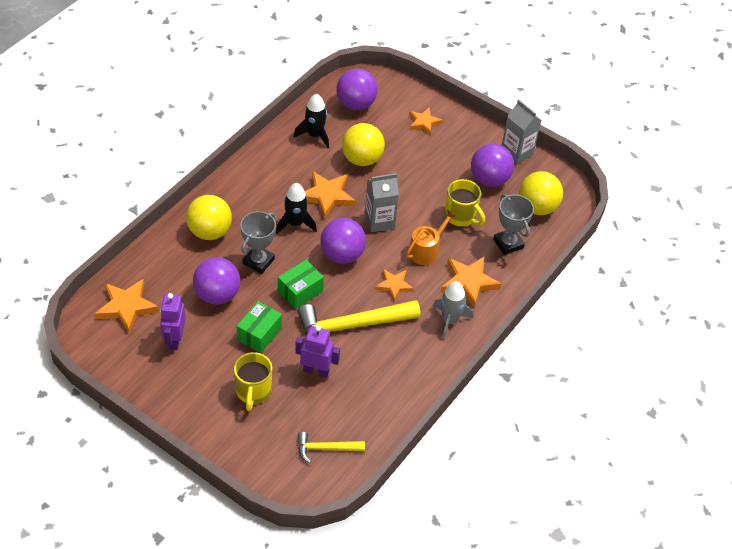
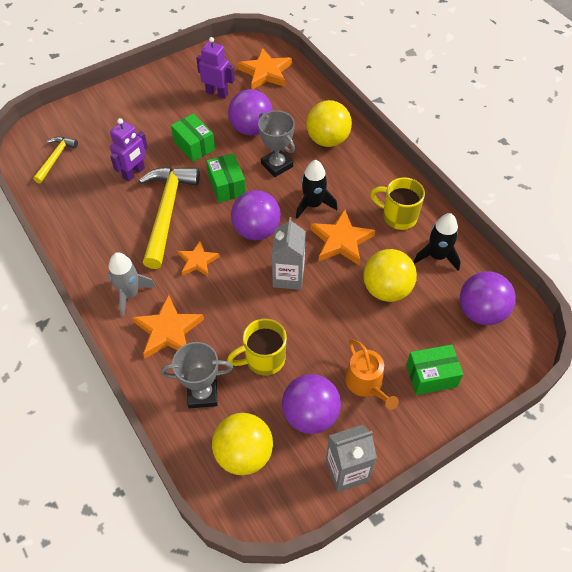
camera: 115 degrees right, 5 degrees up
yellow mug [234,352,272,411] -> yellow mug moved to [370,177,425,230]
orange watering can [406,210,456,265] -> orange watering can moved to [345,340,399,410]
orange star [409,108,443,135] -> green box [406,344,463,395]

